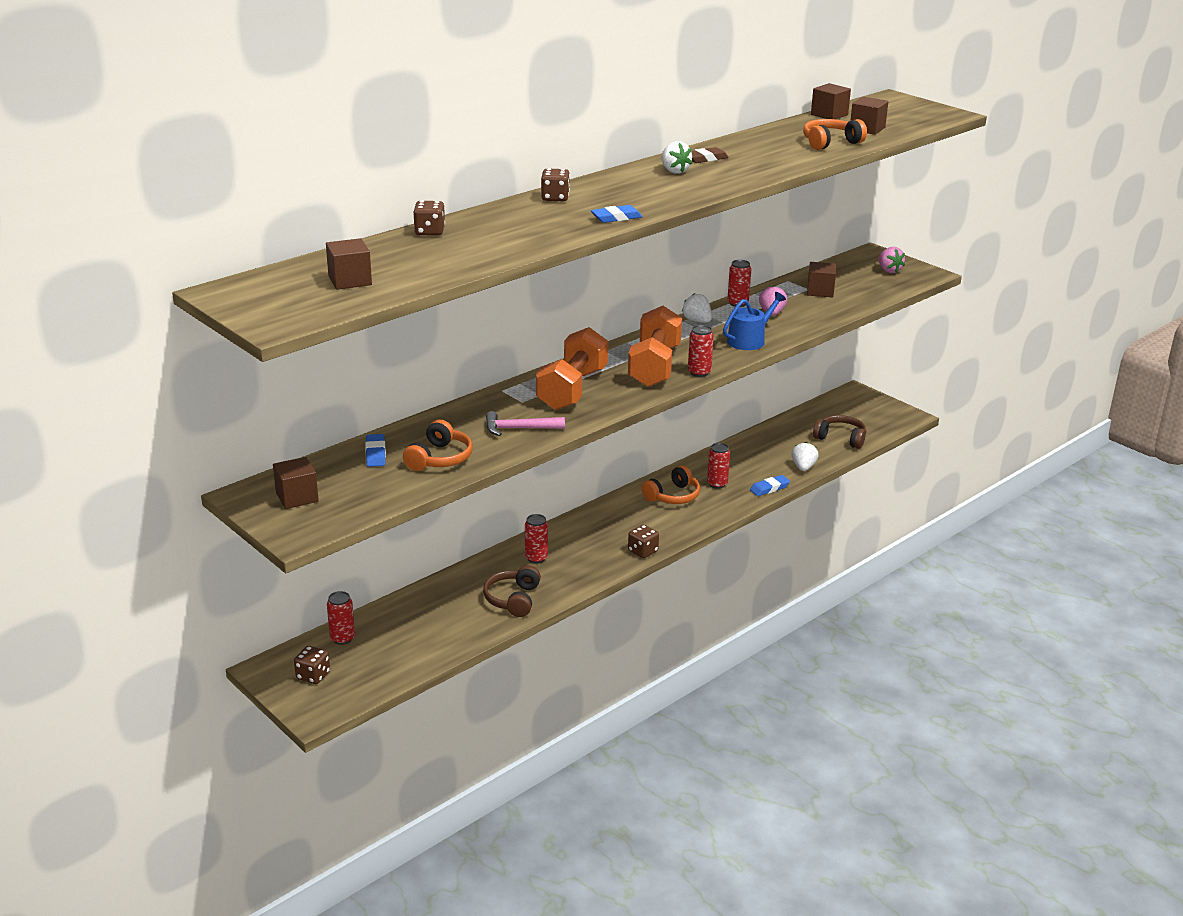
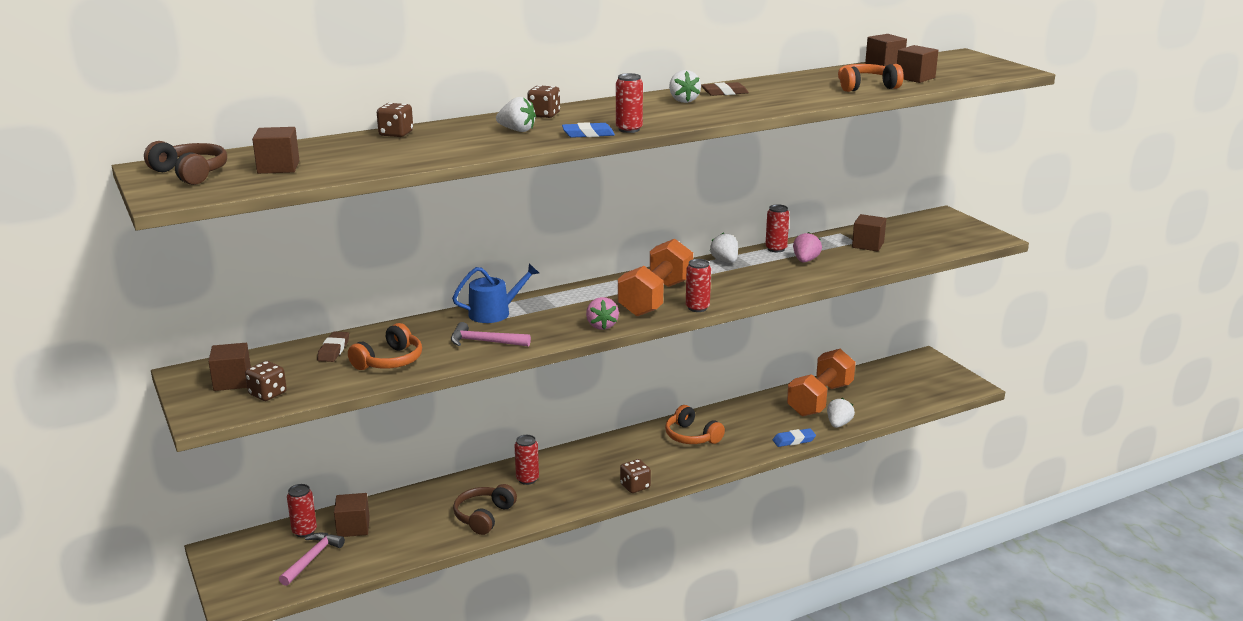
camera: 15 degrees right, 5 degrees down
brown dice [294,646,330,684] -> brown dice moved to [245,361,287,401]
blue eraser [365,434,386,467] -> brown eraser [317,332,349,362]
orange dumbbell [536,327,609,410] -> orange dumbbell moved to [787,349,856,416]
orange headphones [641,465,700,504] -> orange headphones turned 75 degrees clockwise [665,405,725,444]
red can [707,443,730,489] -> red can moved to [616,73,643,133]
blue watering can [723,292,786,350] -> blue watering can moved to [452,263,539,323]
brown headphones [813,415,866,449] -> brown headphones moved to [144,141,227,185]
pink strawberry [878,247,905,273] -> pink strawberry moved to [586,297,619,330]
none -> pink hammer [279,533,345,586]
none -> brown cube [334,493,370,537]
none -> white strawberry [496,97,536,132]

